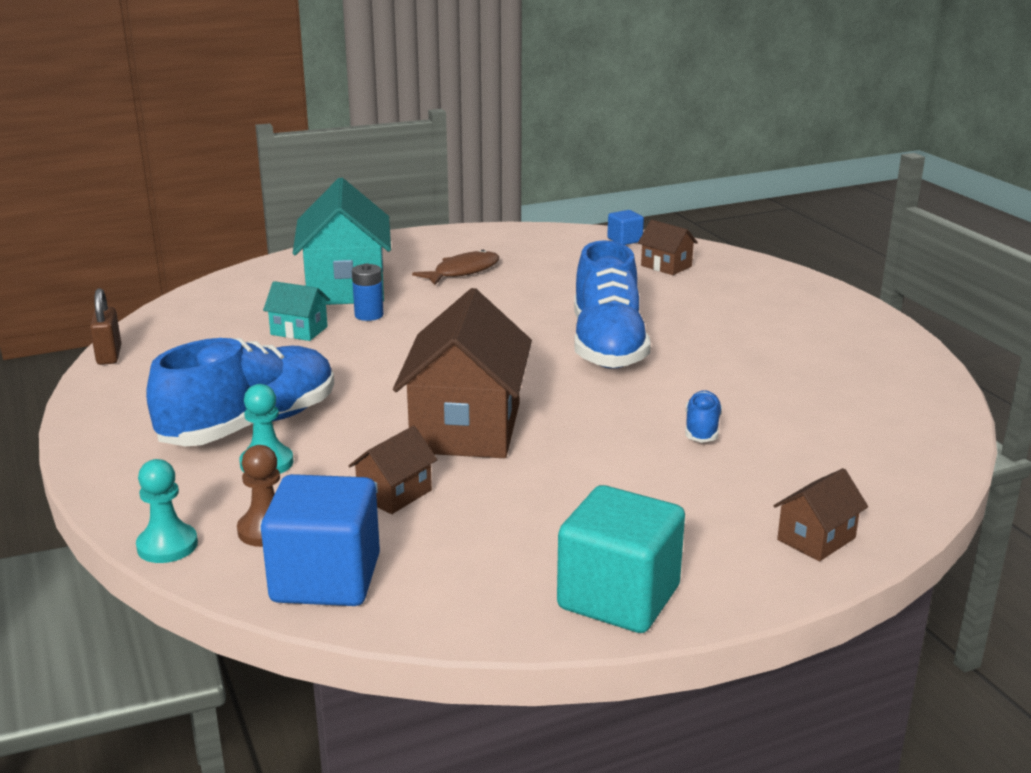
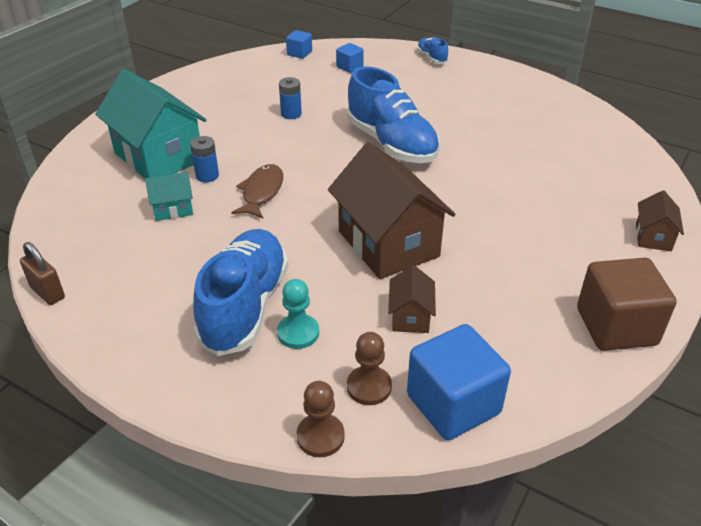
camera: 35 degrees left, 15 degrees up
turquoise pawn [136,459,198,563] -> brown pawn [296,381,345,457]
brown fish [412,250,499,285] -> brown fish moved to [231,164,283,219]
turquoise cube [557,485,685,633] -> brown cube [577,258,677,351]
brown house [638,220,698,275] -> blue cube [336,43,364,73]
blue shoe [685,390,722,443] -> blue shoe moved to [417,37,448,64]
none -> blue battery [279,77,302,119]

